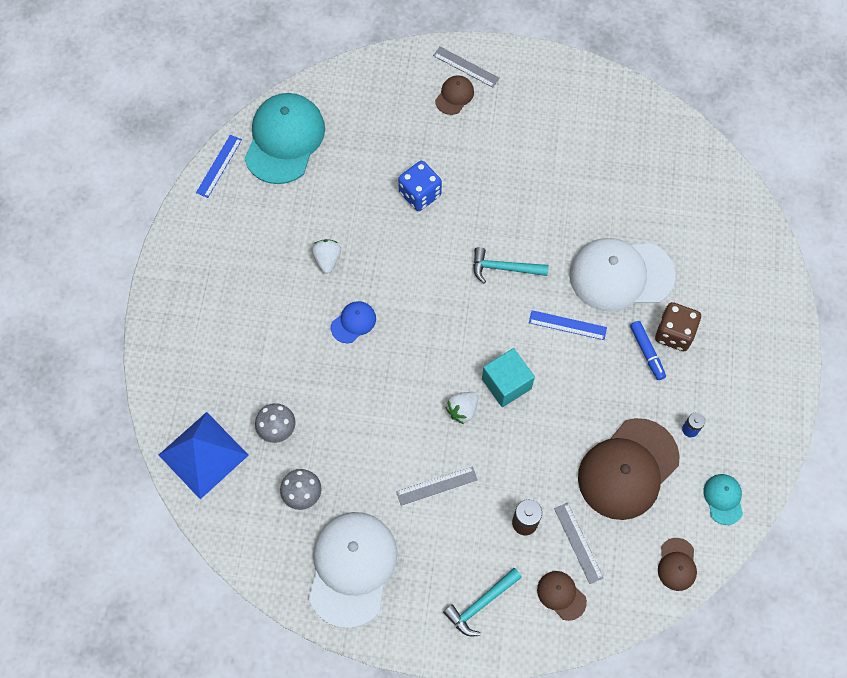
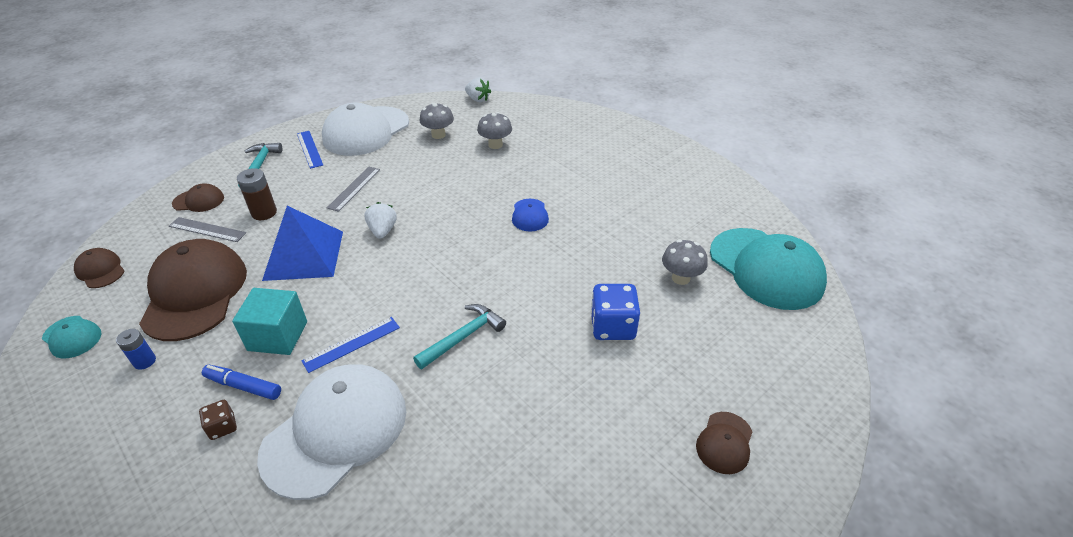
camera: 130 degrees right, 25 degrees down
blue pyramid [159,412,249,499] -> blue pyramid moved to [262,206,343,281]
blue ruler [196,135,242,198] -> blue ruler moved to [297,131,323,169]
white cap [309,512,398,628] -> white cap turned 75 degrees clockwise [322,103,409,156]
white strawberry [312,239,341,273] -> white strawberry moved to [465,77,491,102]
grey ruler [433,47,500,88] -> none
brown cap [435,75,474,115] -> brown cap turned 45 degrees clockwise [696,412,752,474]
turquoise cube [482,348,535,407] -> turquoise cube moved to [232,288,307,355]
brown dice [655,302,701,351] -> brown dice [199,400,237,440], size x0.54
none -> grey mushroom [662,240,708,285]

